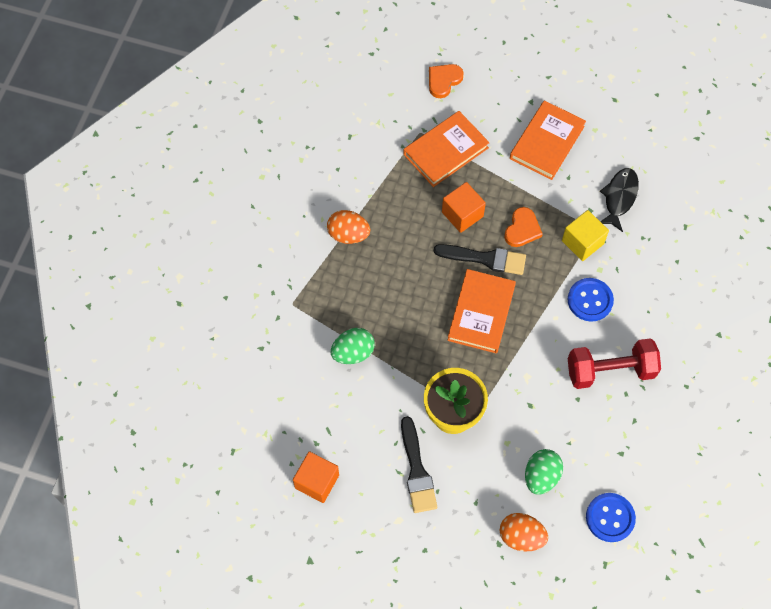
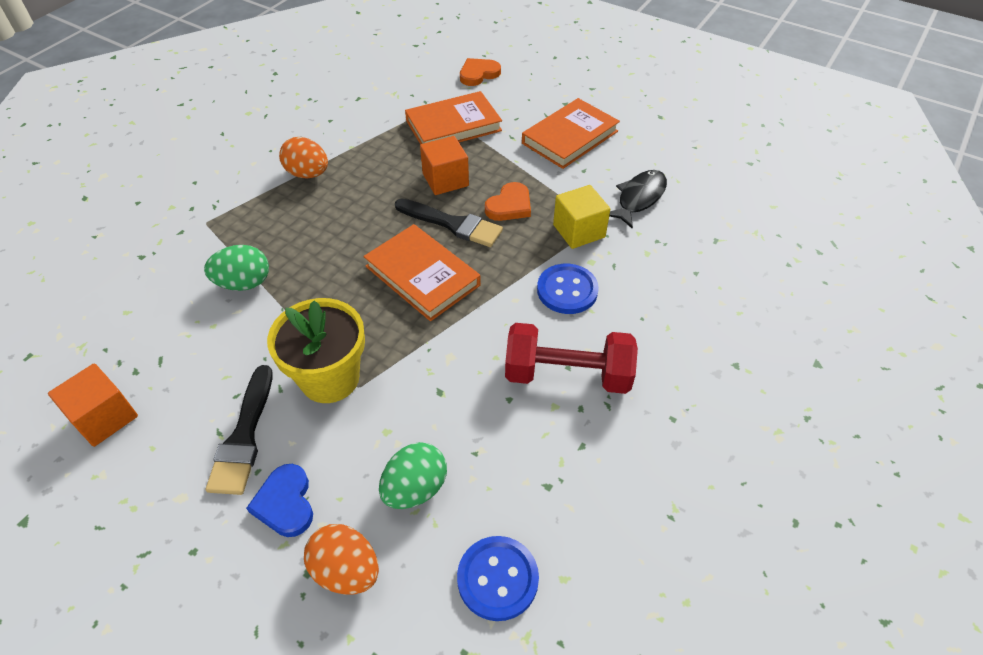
camera: 15 degrees right, 15 degrees down
orange book [447,269,516,353] -> orange book turned 75 degrees counterclockwise [363,224,481,321]
none -> blue heart [246,464,313,537]

